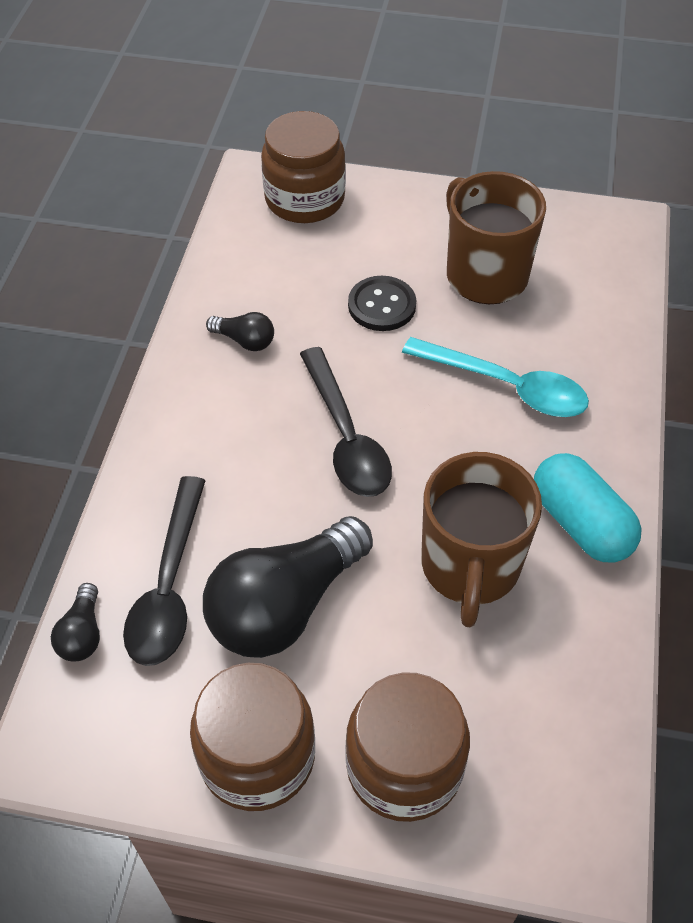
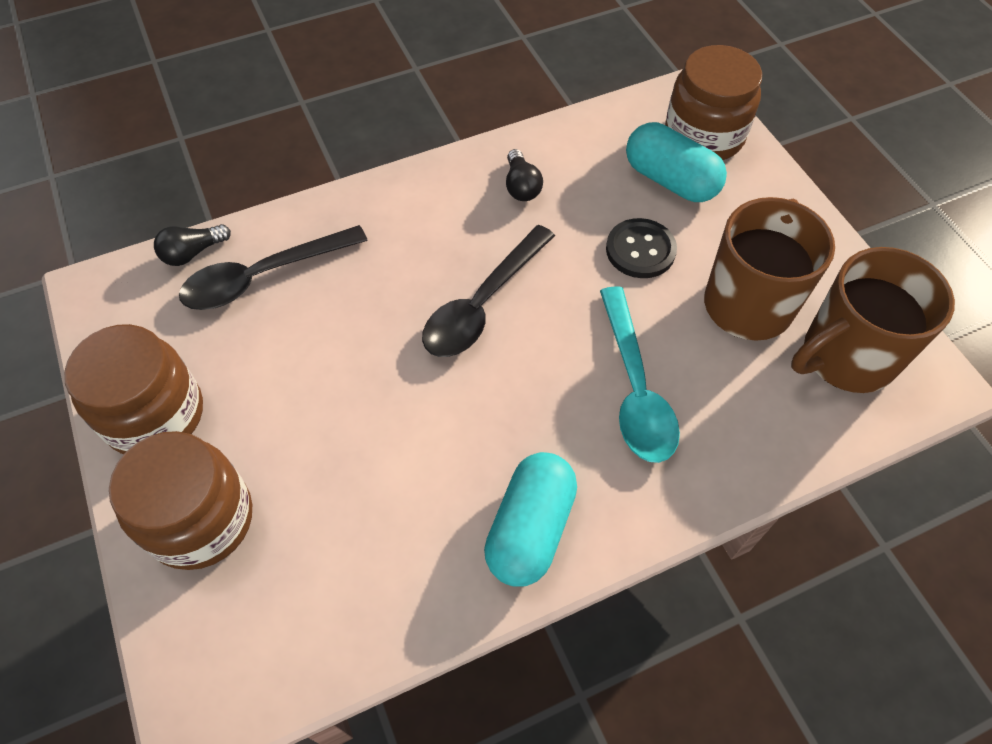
camera: 55 degrees right, 5 degrees up
black light bulb [203,516,373,658] -> none
brown mug [421,452,542,627] -> brown mug moved to [791,247,955,393]
none -> turquoise capsule [626,122,727,202]

